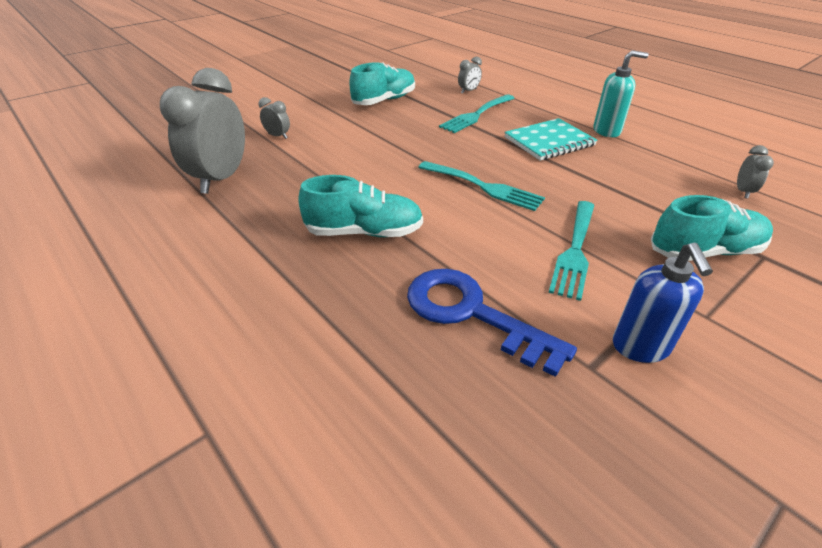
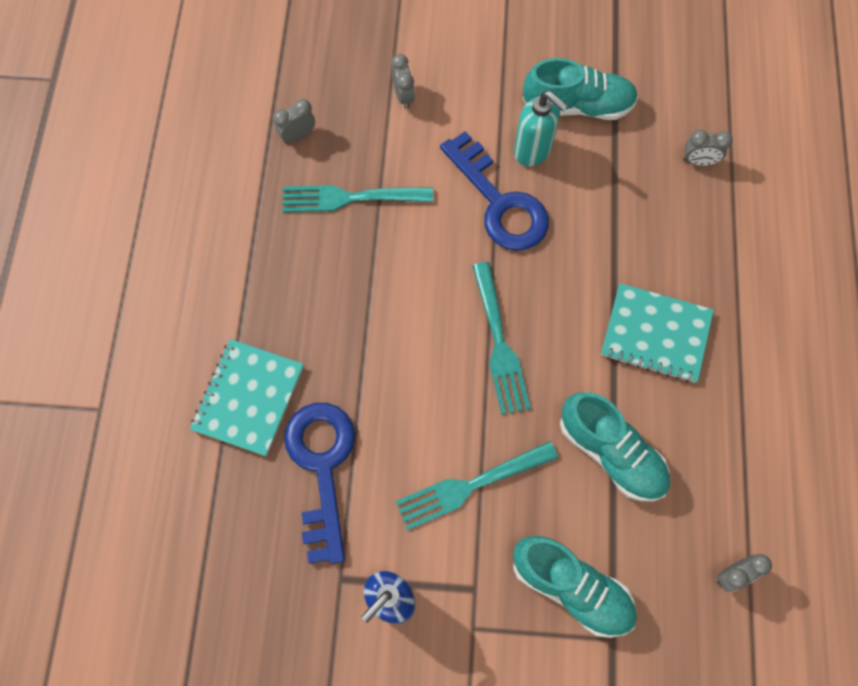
camera: 45 degrees right, 30 degrees up
grey clock [160,68,245,194] -> grey clock [273,99,315,143], size x0.43
turquoise shoe [298,175,423,237] -> turquoise shoe moved to [560,392,670,501]
turquoise fork [439,94,515,133] -> turquoise fork moved to [282,185,433,212]
turquoise soap dispenser [593,50,649,137] -> turquoise soap dispenser moved to [514,91,568,166]
none -> turquoise notebook [190,339,304,457]
none -> blue key [440,131,549,251]

